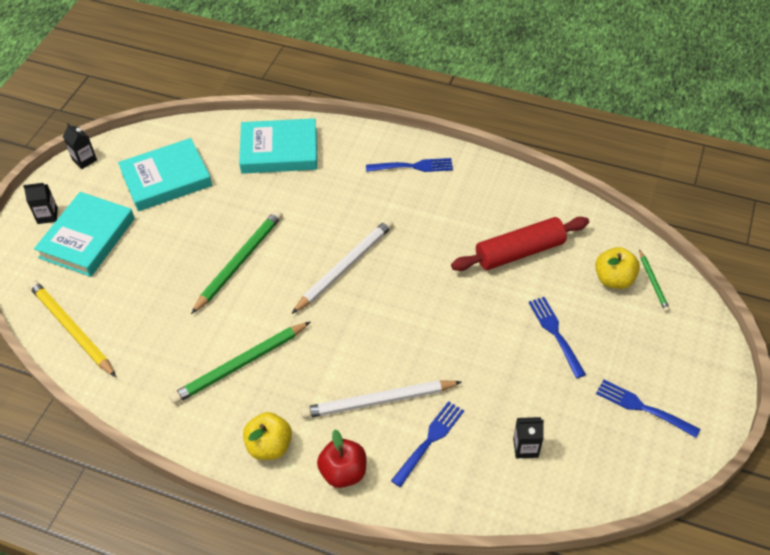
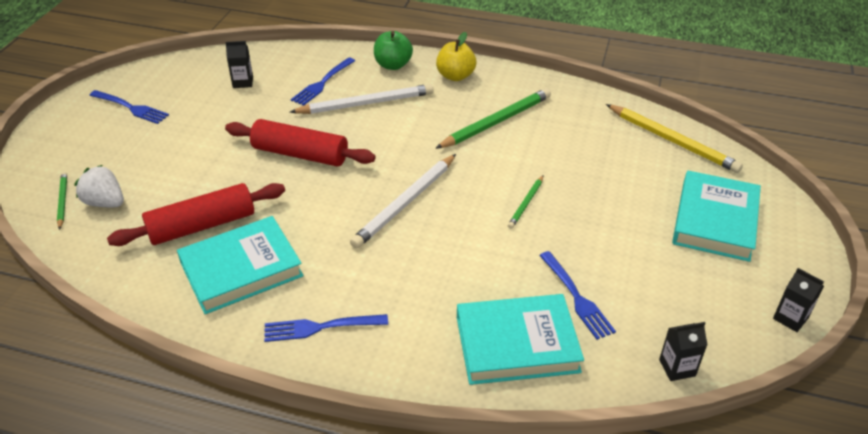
camera: 175 degrees right, 10 degrees down
black carton [23,183,58,224] -> black carton moved to [659,322,707,381]
turquoise book [118,138,212,211] -> turquoise book moved to [177,216,304,314]
green pencil [191,210,283,314] -> green pencil [508,175,544,229], size x0.52
red apple [317,430,366,488] -> green apple [374,31,413,70]
blue fork [529,297,586,378] -> blue fork moved to [539,251,616,340]
yellow apple [595,247,640,289] -> white strawberry [74,165,124,207]
none -> red rolling pin [225,119,375,166]

